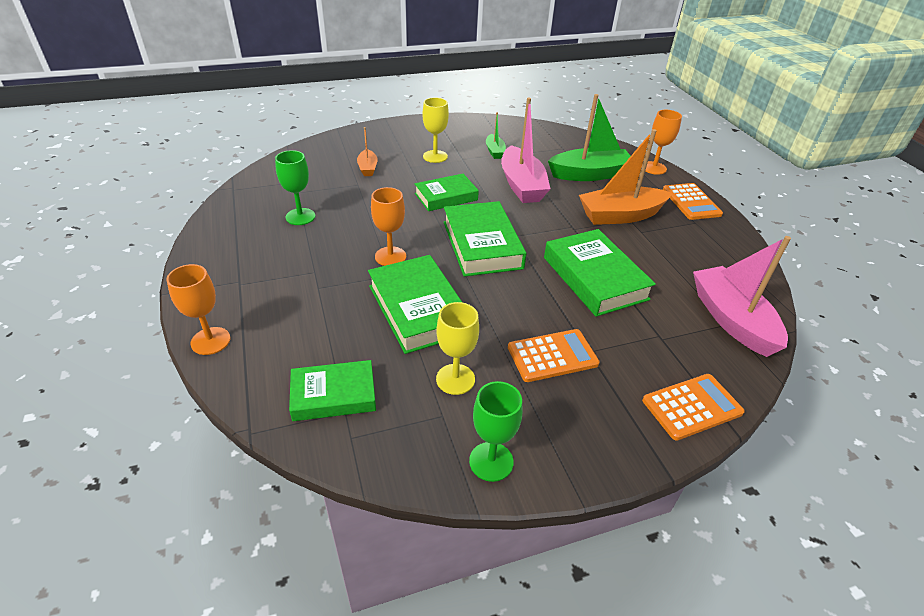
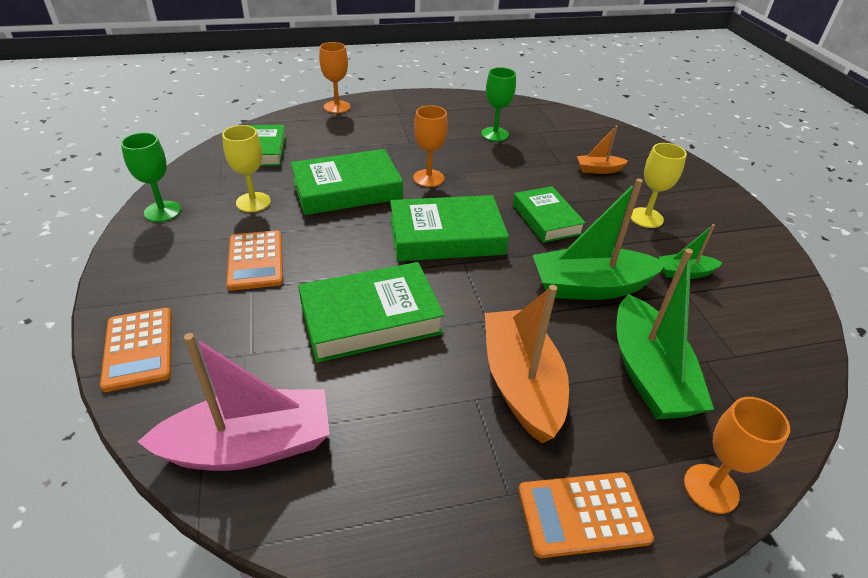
camera: 95 degrees right, 0 degrees up
pink boat [501,97,551,203] -> green boat [533,178,667,300]

